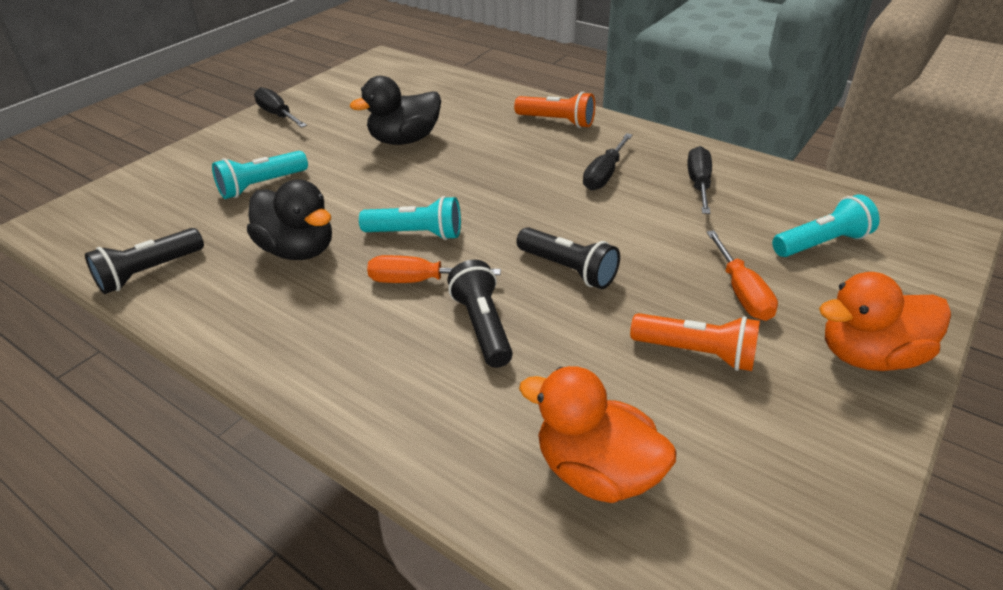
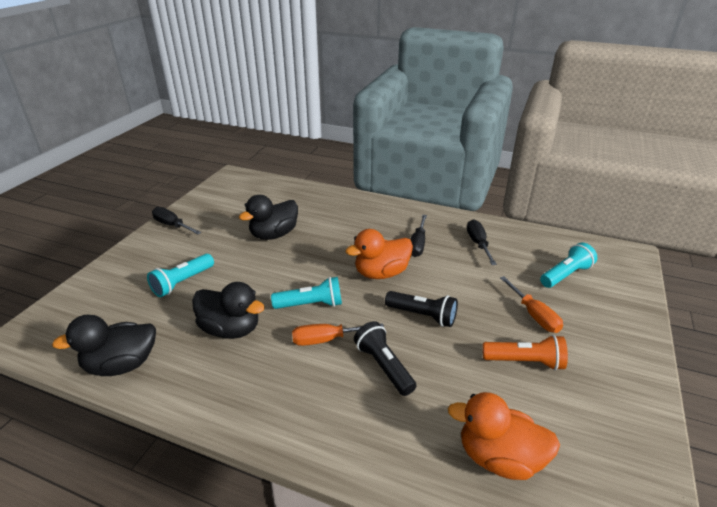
camera: 15 degrees left, 5 degrees down
black flashlight [85,228,204,294] -> black duck [52,315,156,376]
orange flashlight [514,92,595,128] -> none
orange duck [819,272,951,371] -> orange duck moved to [345,229,413,279]

